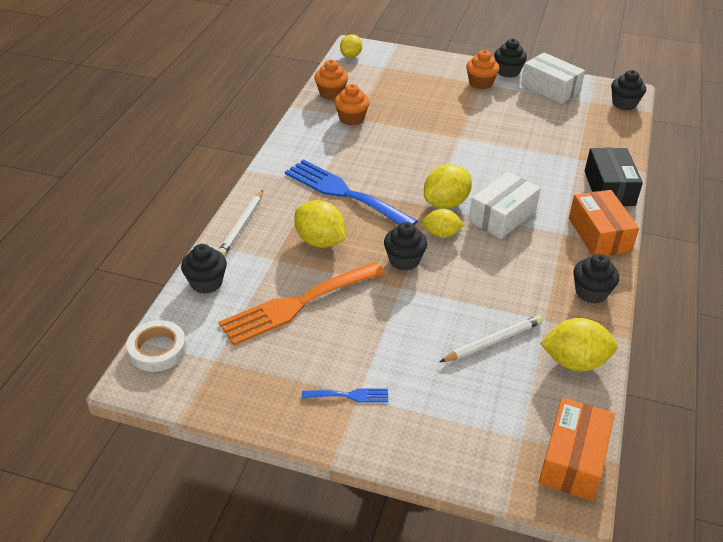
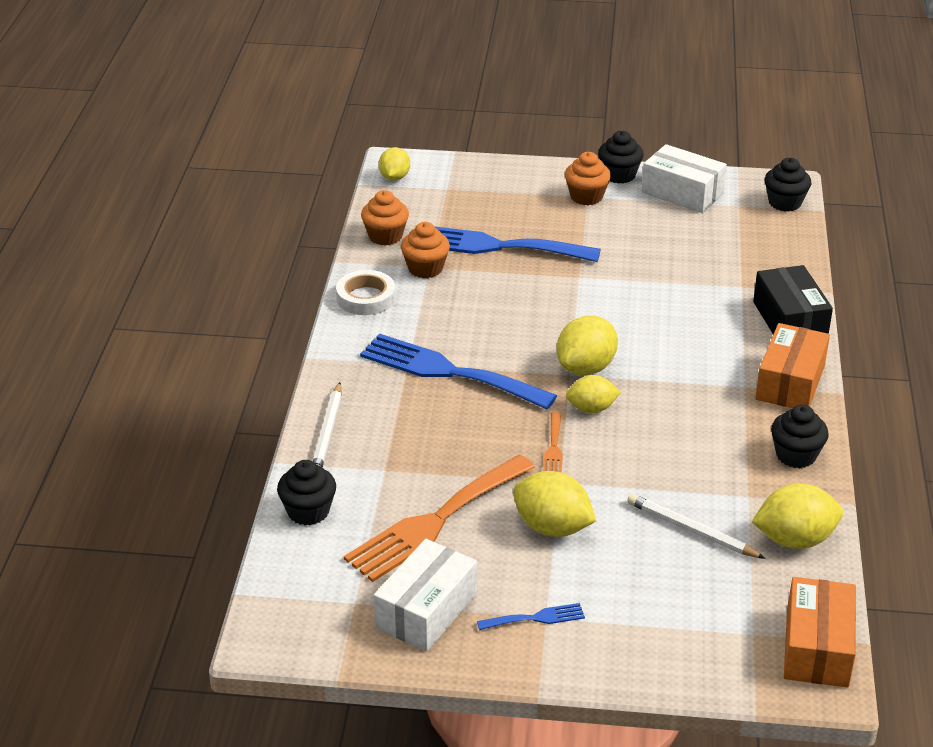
camera: 10 degrees left, 5 degrees down
white tape [127,320,186,372] -> white tape moved to [336,270,396,315]
yellow lemon [294,200,345,248] -> yellow lemon moved to [513,471,596,537]
black cupcake [384,222,427,271] -> orange fork [543,412,563,473]
white pencil [440,315,543,362] -> white pencil turned 105 degrees counterclockwise [627,494,766,559]
white box [469,171,541,239] -> white box moved to [374,539,477,652]
orange box [569,190,639,256] -> orange box turned 45 degrees clockwise [755,323,830,408]
none -> blue fork [434,226,601,262]

